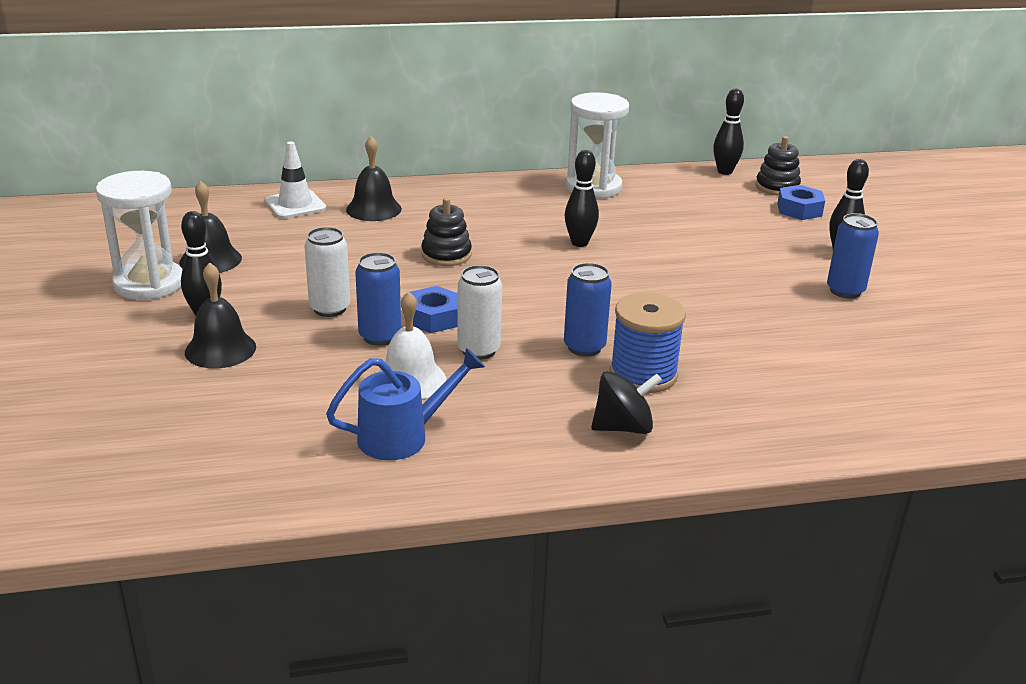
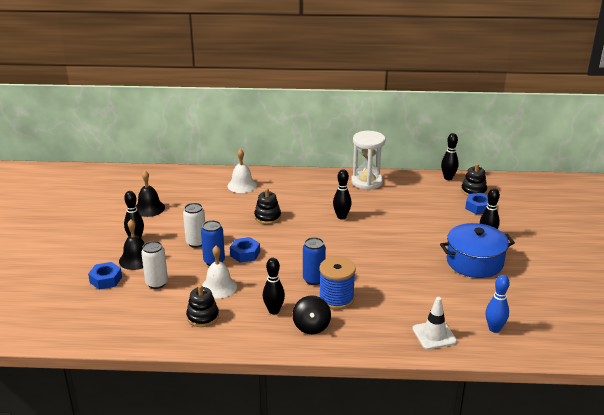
camera: 15 degrees right, 0 degrees up
white hourglass [96,171,182,300] -> none
white traffic cone [265,141,326,219] -> white traffic cone moved to [412,297,457,350]
blue watering can [326,348,485,460] -> black stacking toy [186,285,219,327]
black bell [346,136,402,221] -> white bell [227,149,257,193]
white can [457,265,502,360] -> white can moved to [141,241,168,289]
black spinning top [591,371,662,434] -> black spinning top turned 90 degrees clockwise [292,295,331,334]
blue can [827,213,879,299] -> blue pot [440,223,515,278]
none -> blue nut [88,262,122,289]
none -> black bowling pin [263,258,285,314]
none -> blue bowling pin [486,275,510,333]

